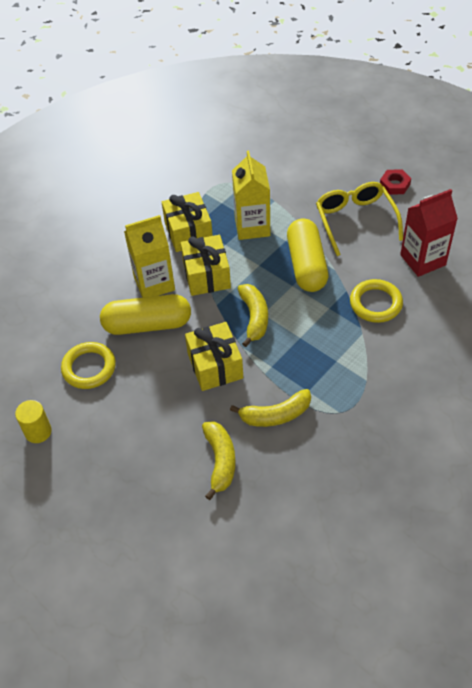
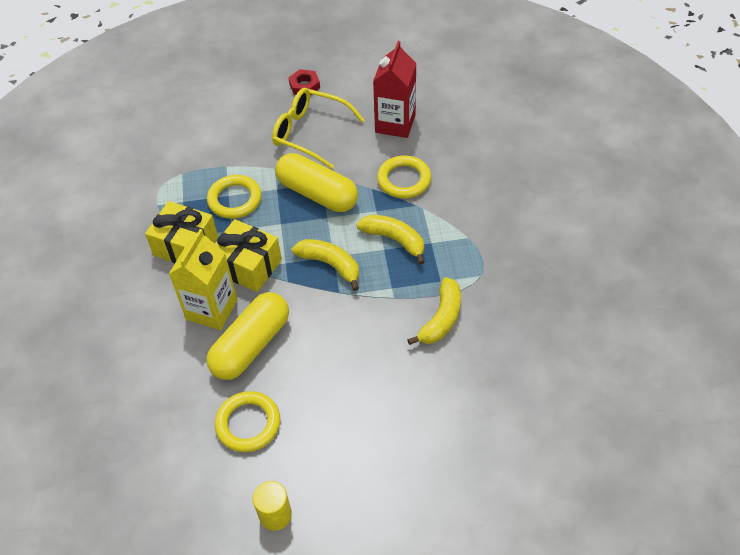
camera: 50 degrees left, 0 degrees up
yellow gift [185,322,243,391] -> none
yellow banana [202,421,236,500] -> yellow banana moved to [356,215,425,265]
yellow carton [232,151,270,240] -> yellow ring [207,175,262,219]

